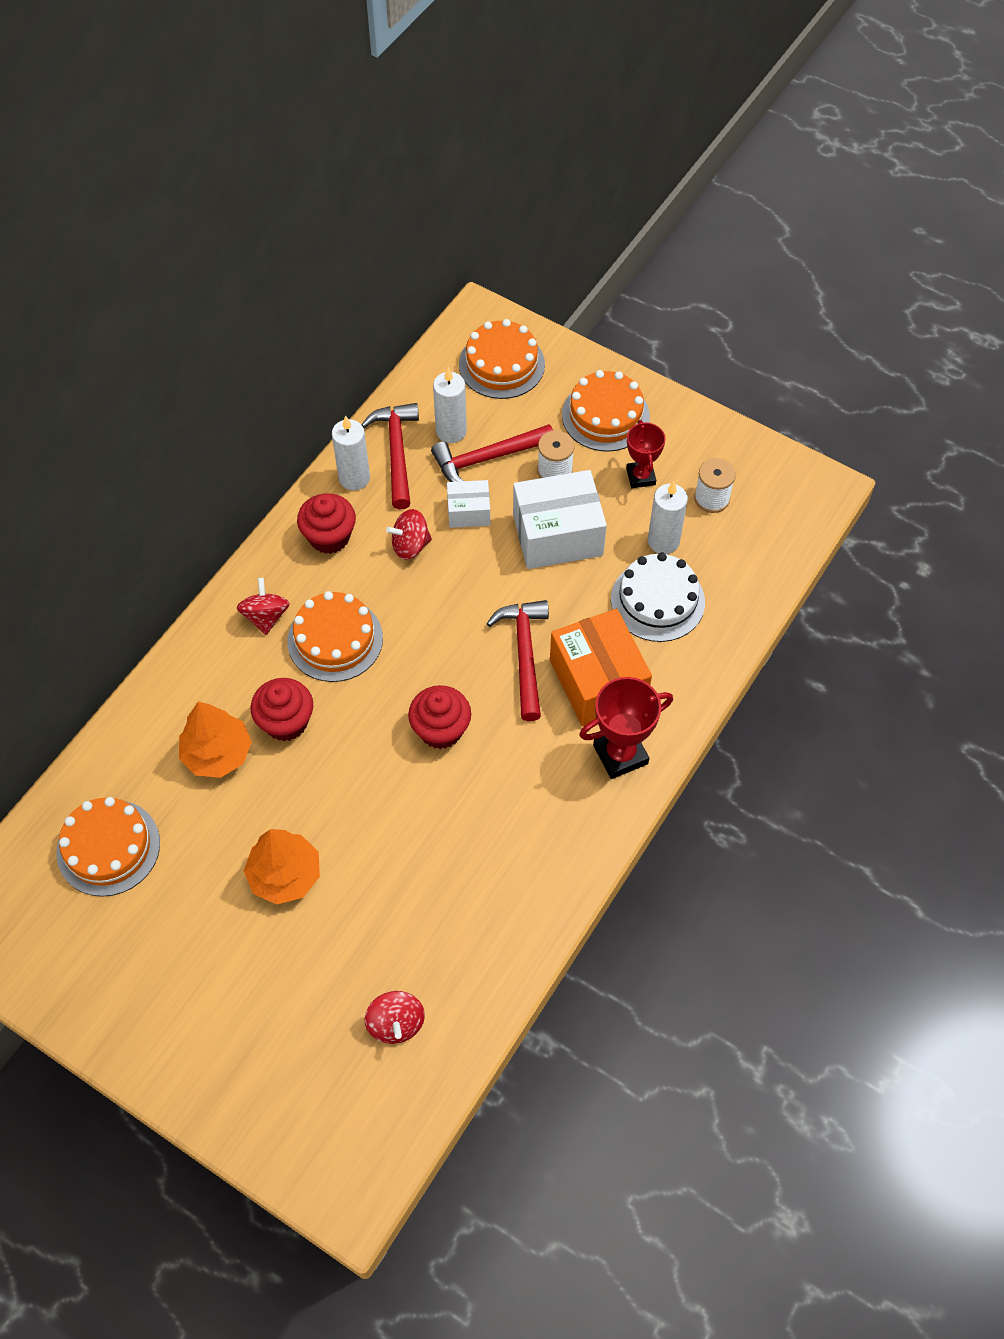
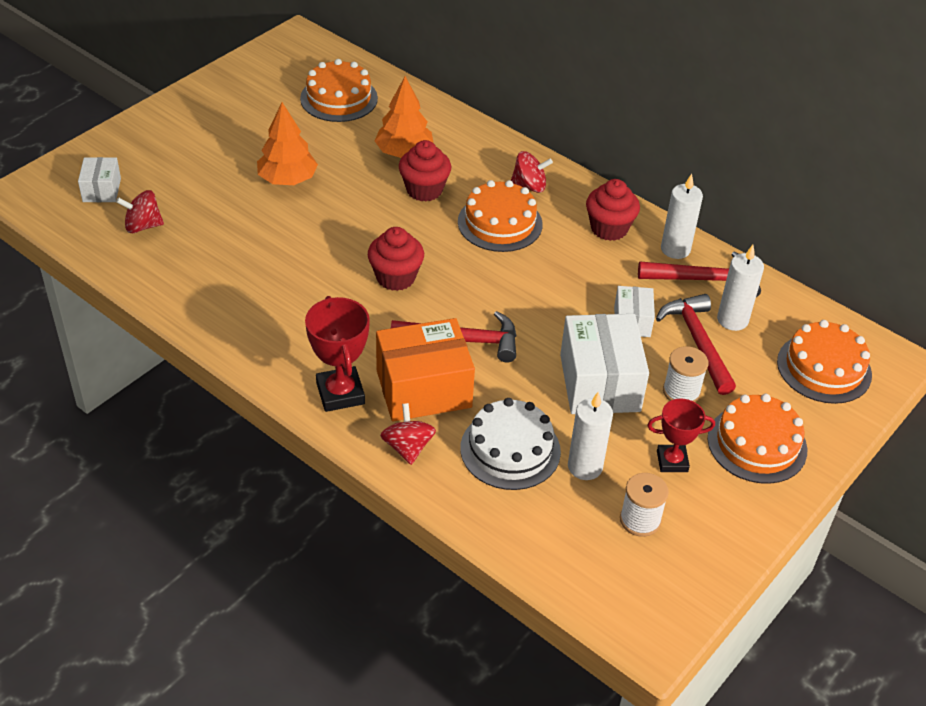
camera: 95 degrees right, 15 degrees down
red spinning top [386,509,432,560] -> red spinning top moved to [380,403,436,465]
none -> white box [78,157,121,202]

